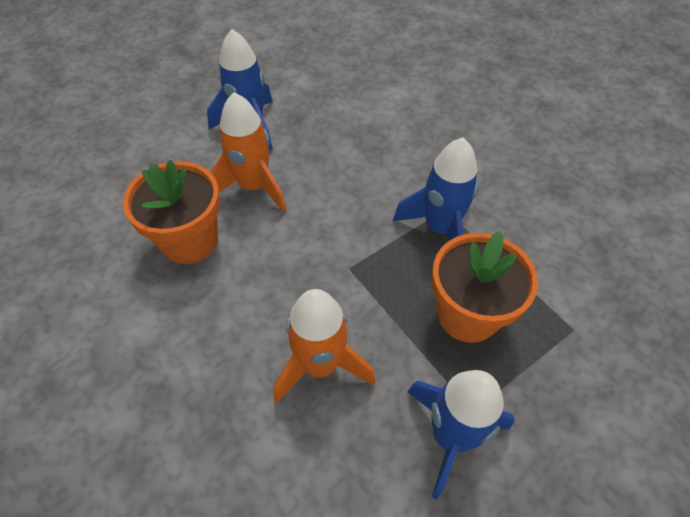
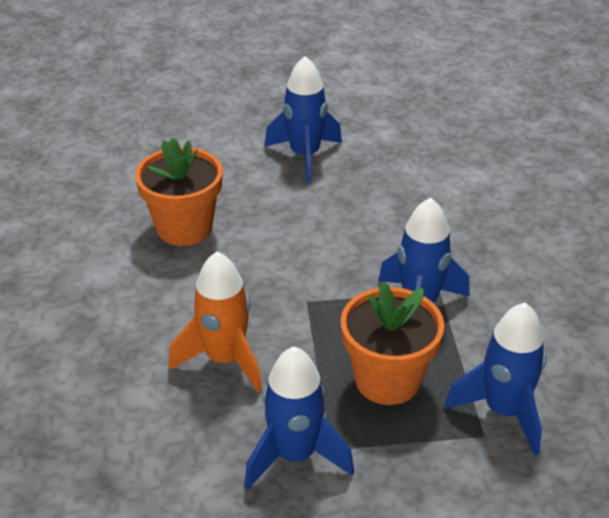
camera: 30 degrees right, 15 degrees down
orange rocket [210,92,286,212] -> none
none -> blue rocket [444,303,546,456]

